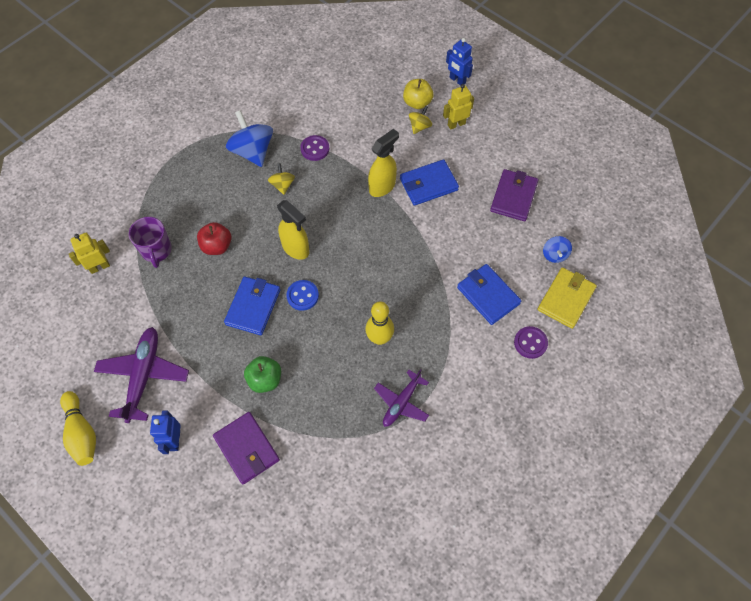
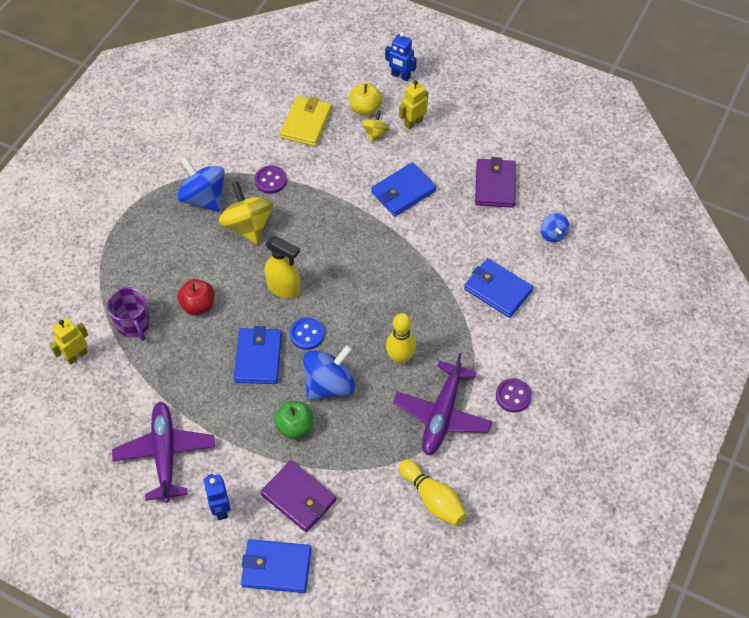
camera: 15 degrees left, 5 degrees down
yellow bowling pin [60,391,96,466] -> yellow bowling pin moved to [399,460,467,526]
yellow spinning top [268,163,295,195] -> yellow spinning top [219,181,273,245], size x1.89
yellow spray bottle [368,129,399,197] -> none
purple plane [374,369,429,427] -> purple plane [393,353,492,455], size x1.56
purple button [514,326,548,359] -> purple button moved to [496,378,532,413]
yellow wallet [538,267,597,329] -> yellow wallet moved to [280,96,332,146]
none -> blue wallet [241,539,312,593]
none -> blue spinning top [303,345,355,400]

